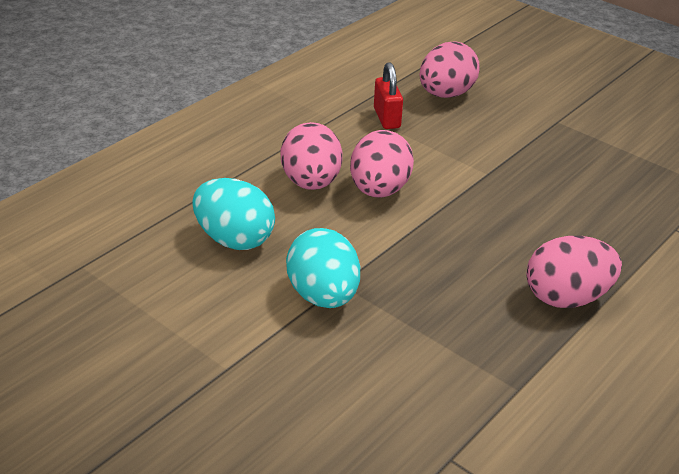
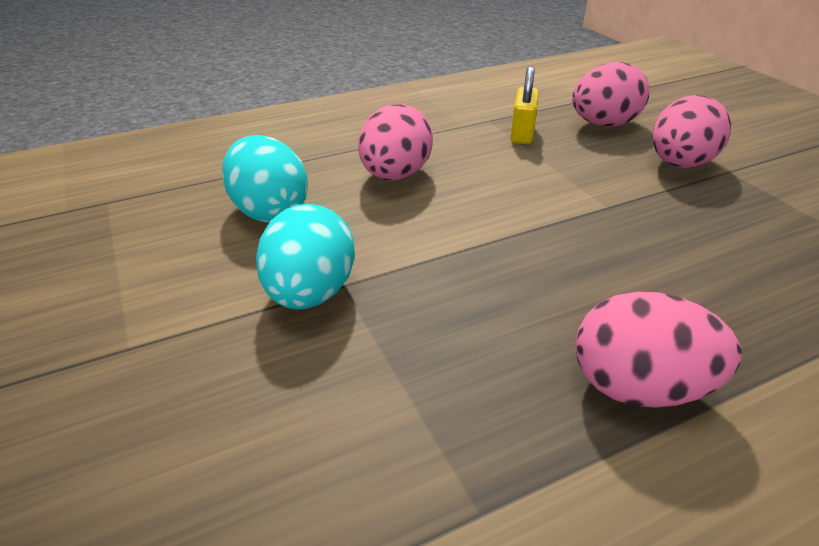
camera: 25 degrees right, 0 degrees up
pink egg [350,130,414,198] -> pink egg moved to [652,95,731,168]
red padlock [374,62,403,129] -> yellow padlock [511,66,539,144]

